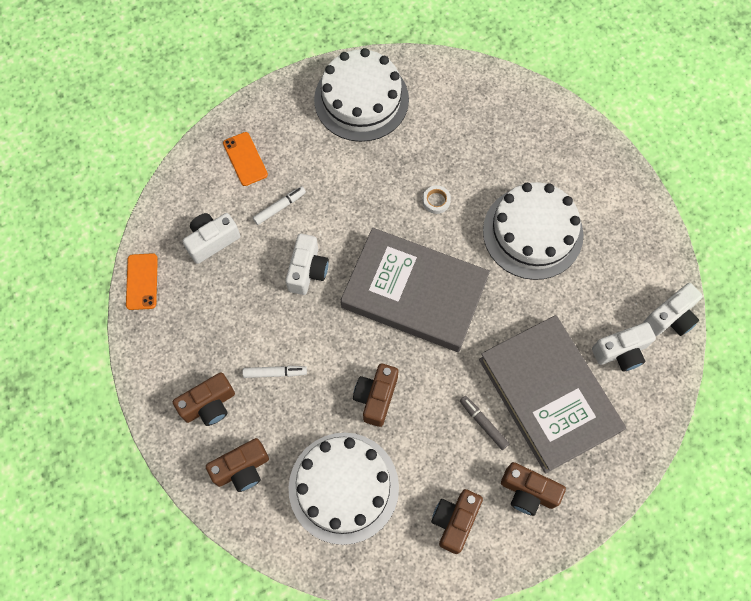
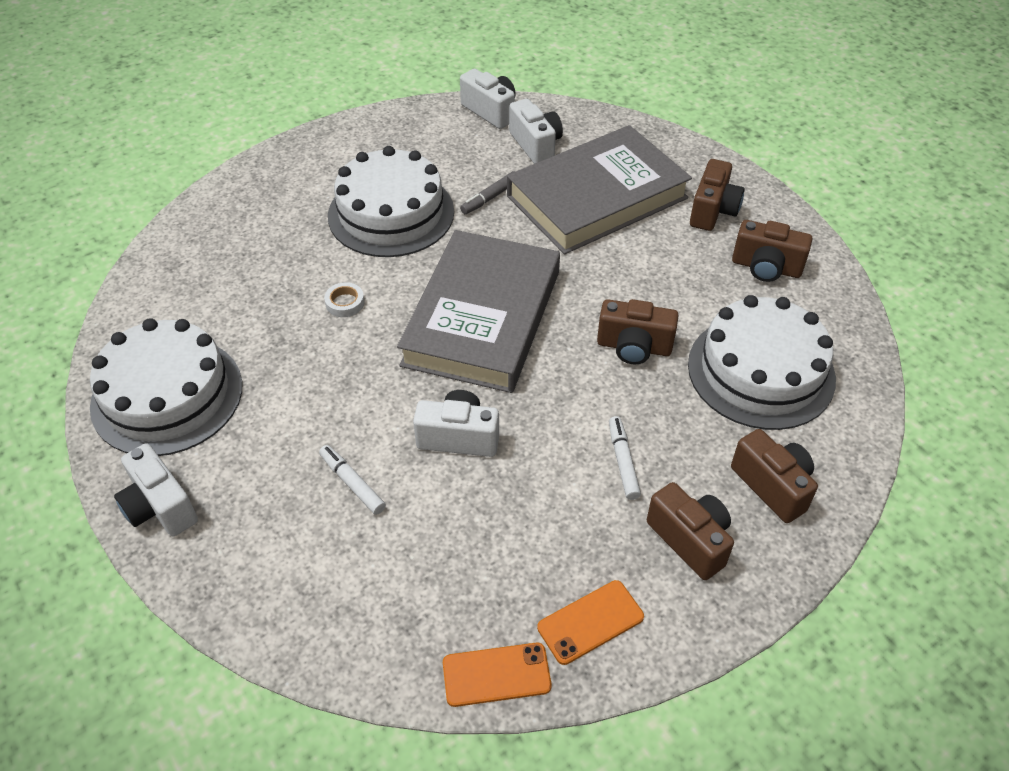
camera: 95 degrees left, 20 degrees down
white camera [183,213,240,264] -> white camera moved to [114,443,198,536]
orange phone [223,132,268,186] -> orange phone moved to [537,580,644,665]
grey marker [460,396,509,450] -> grey marker moved to [460,171,516,214]

